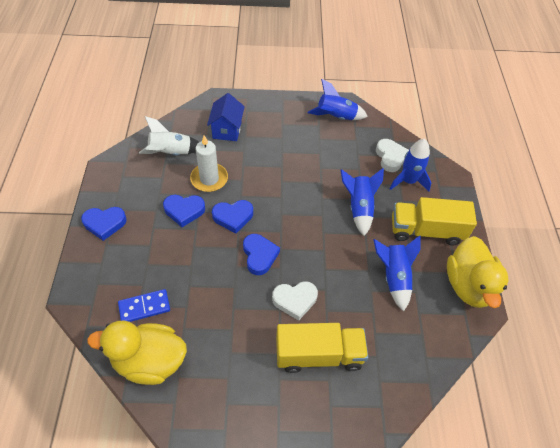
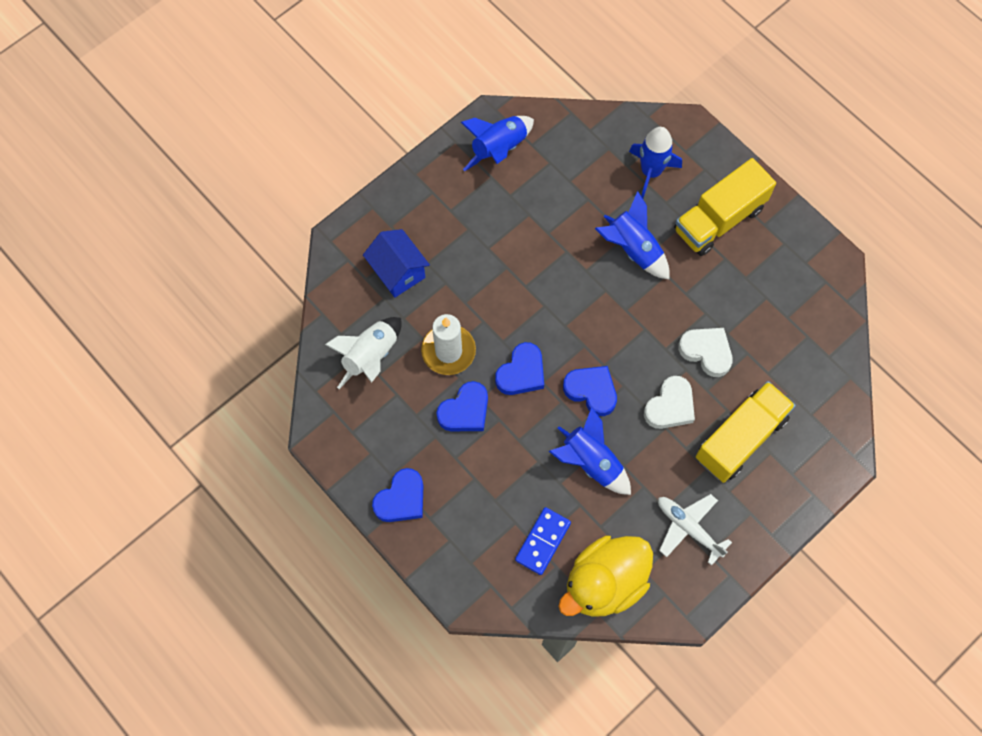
camera: 40 degrees left, 15 degrees up
blue rocket [373,236,421,312] -> blue rocket moved to [549,407,631,495]
white heart [376,139,409,172] -> white heart moved to [678,328,733,377]
yellow duck [447,236,509,308] -> none
none -> white plane [658,494,732,566]

